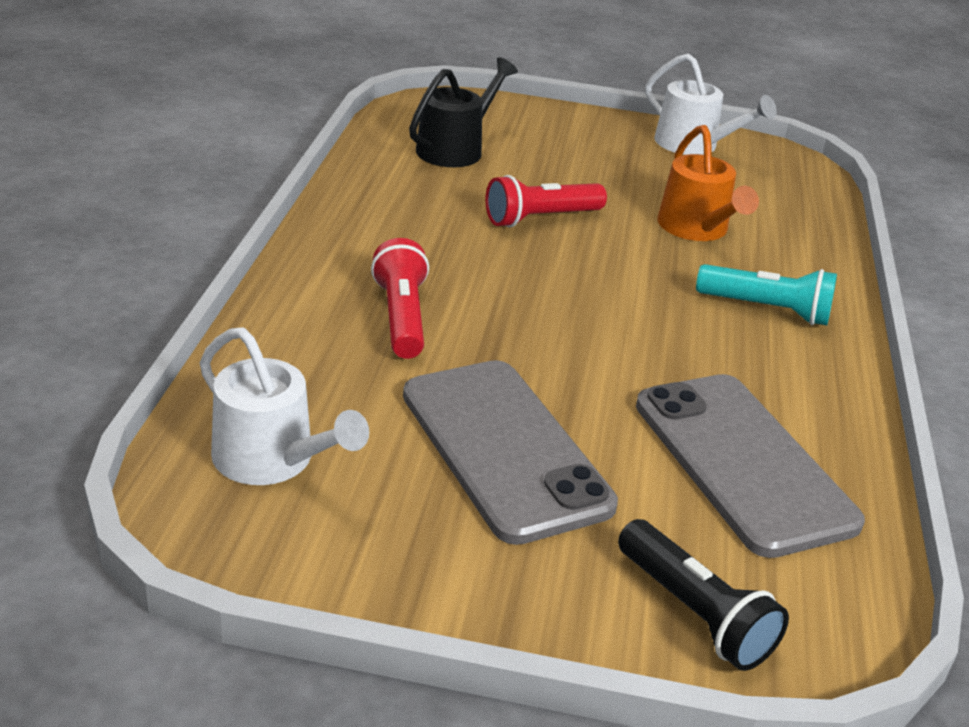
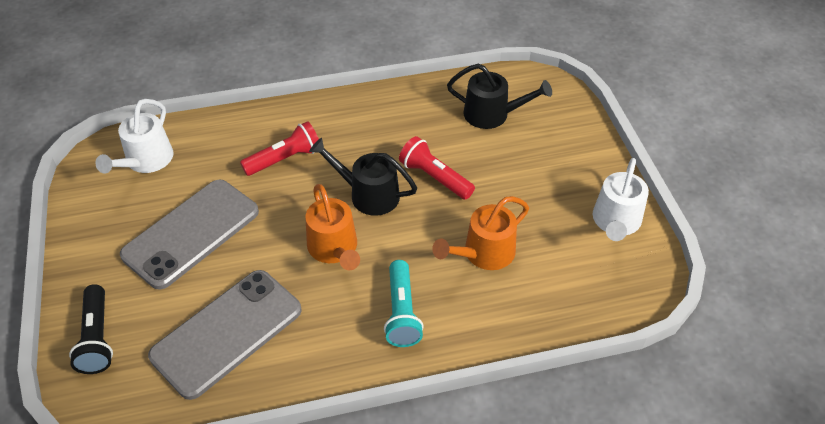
camera: 70 degrees right, 15 degrees up
black flashlight [618,519,789,671] -> black flashlight turned 45 degrees counterclockwise [69,284,113,374]
none -> orange watering can [306,184,360,270]
none -> black watering can [309,138,417,216]

